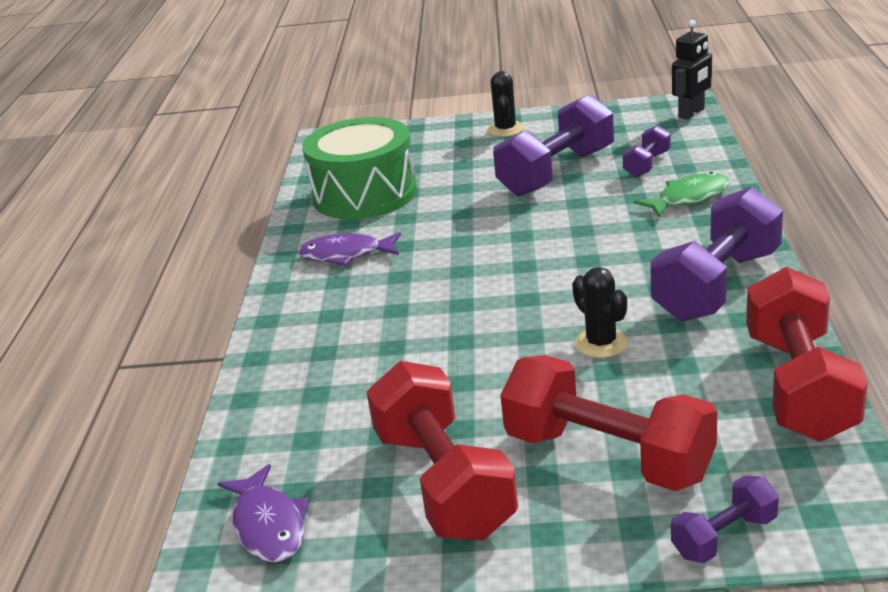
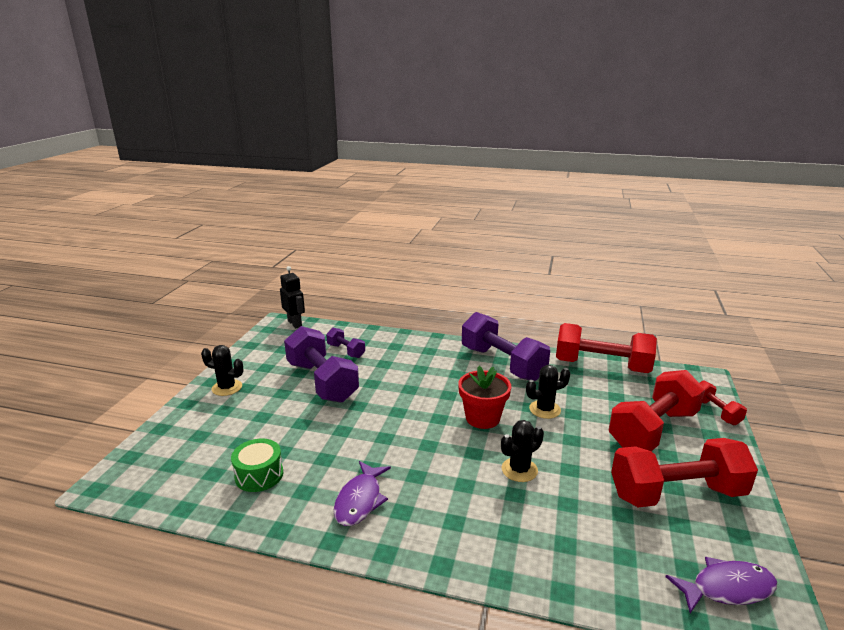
camera: 80 degrees left, 5 degrees down
green drum [302,117,417,220] -> green drum [231,438,283,492], size x0.50
green fish [634,172,730,218] -> none
purple dumbbell [671,475,779,563] -> red dumbbell [700,381,747,425]
none -> red flower pot [458,366,511,429]
none -> black cactus [501,420,544,482]

